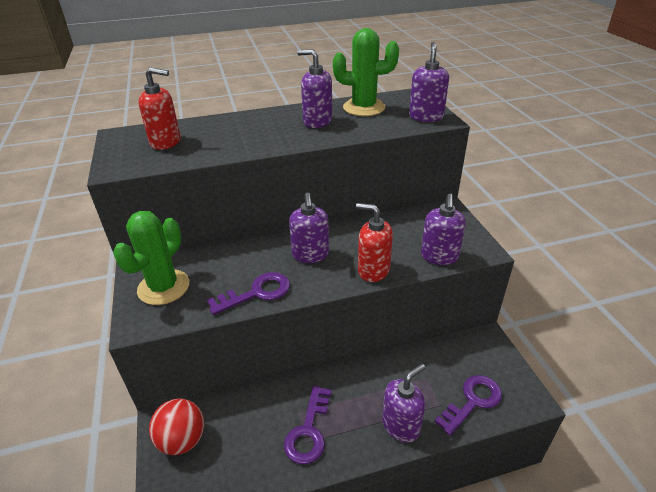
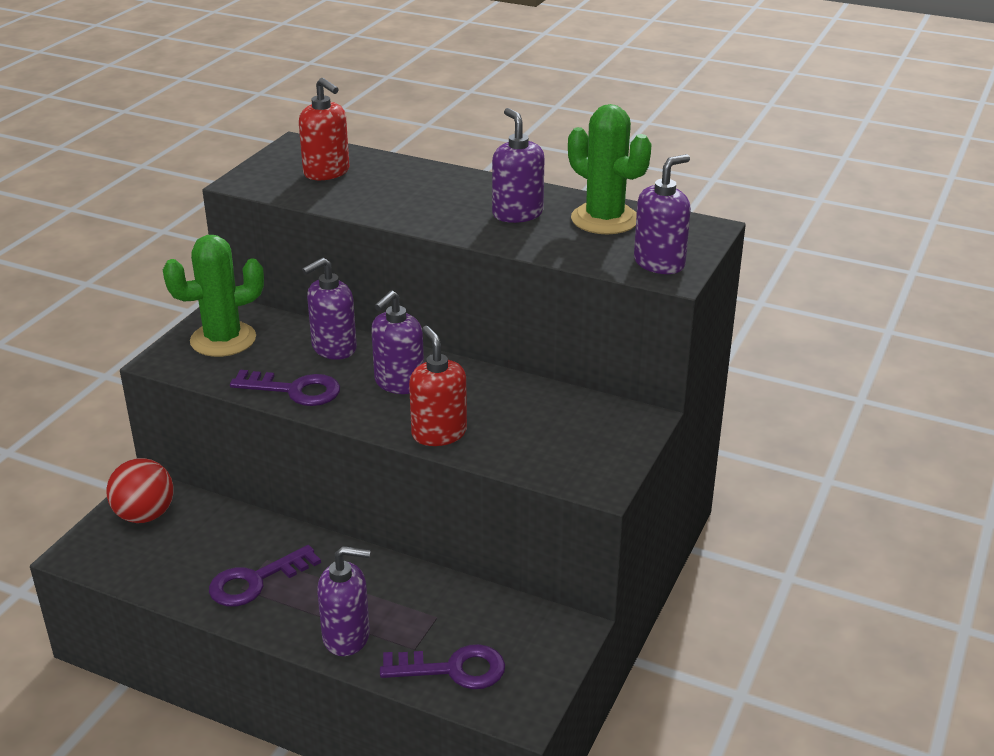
camera: 40 degrees right, 5 degrees down
purple soap dispenser [421,194,466,265] -> purple soap dispenser moved to [302,258,357,360]

